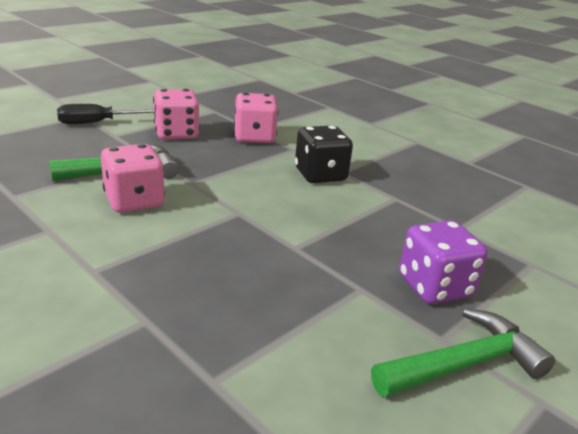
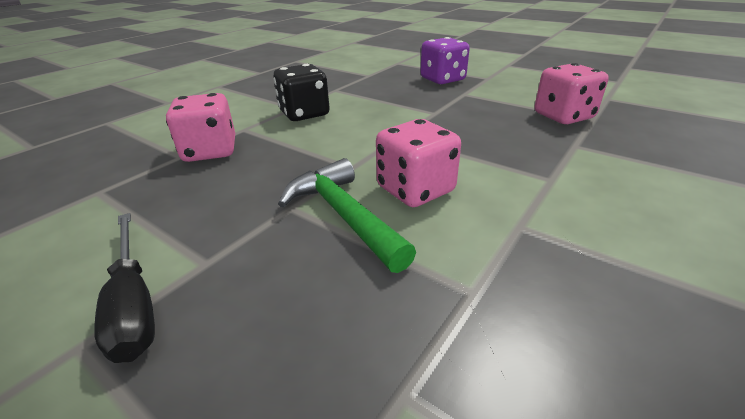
camera: 95 degrees left, 5 degrees up
pink dice [153,89,200,140] -> pink dice moved to [535,63,609,124]
green hammer [371,308,555,398] -> none

